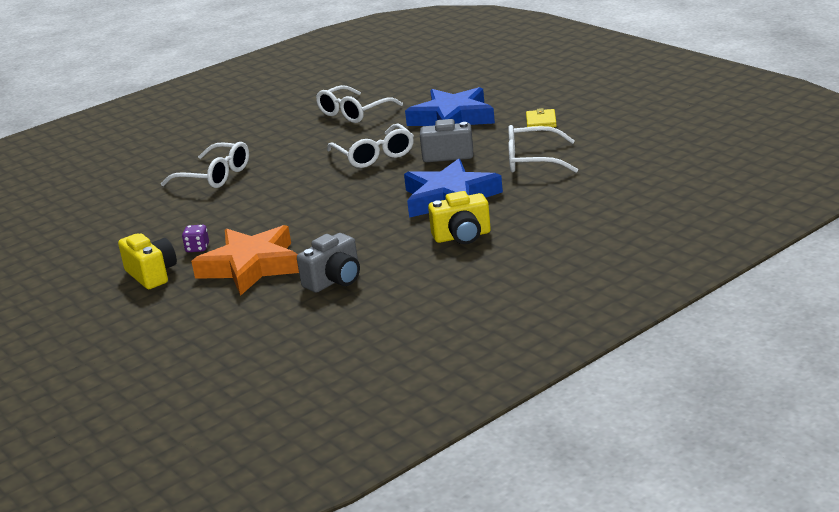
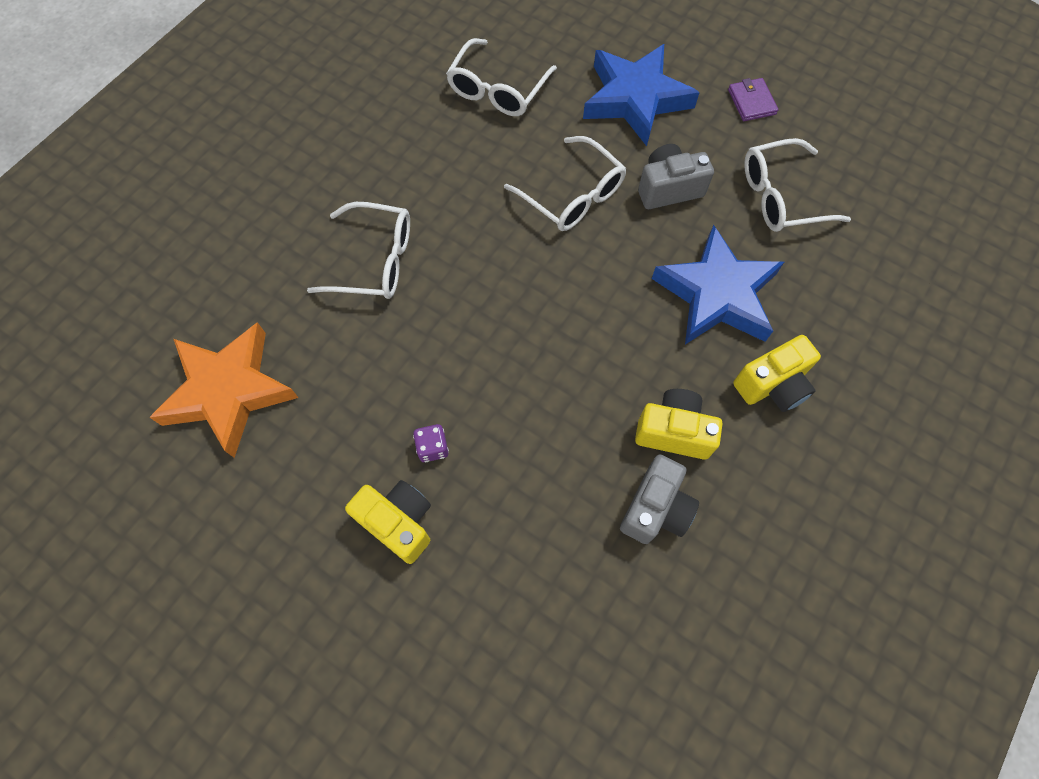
camera: 20 degrees left, 40 degrees up
orange star [191,225,299,296] -> orange star moved to [149,322,299,458]
yellow wallet [526,108,557,127] -> purple wallet [728,78,778,121]
none -> yellow camera [635,389,722,459]

